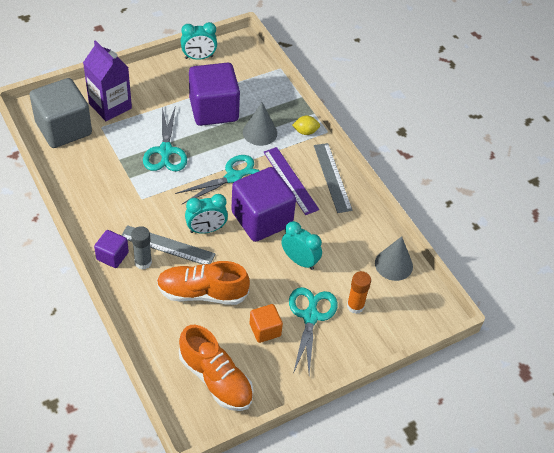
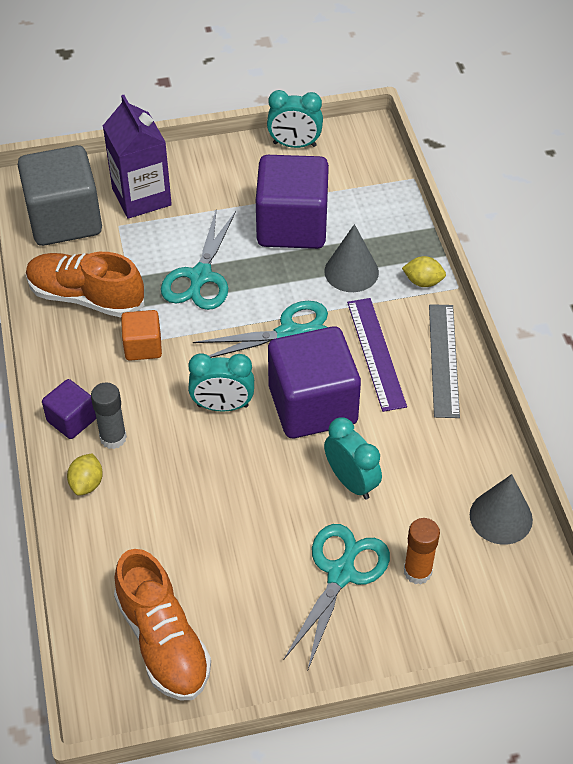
camera: 20 degrees right, 0 degrees up
grey ruler [121,225,215,265] -> none
orange shoe [157,261,250,305] -> orange shoe moved to [26,252,144,317]
orange cube [250,304,283,343] -> orange cube moved to [121,310,162,361]
none -> yellow lemon [67,453,103,496]

